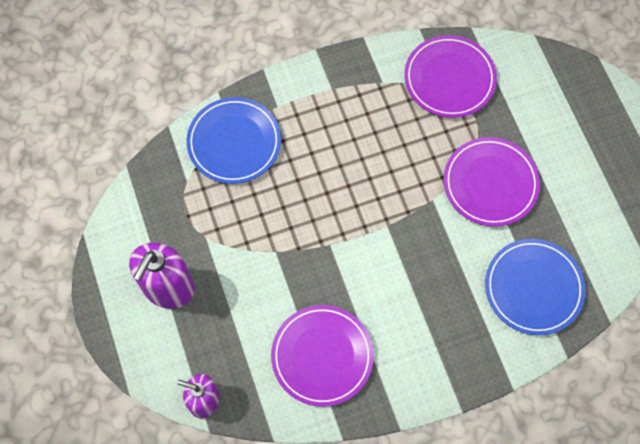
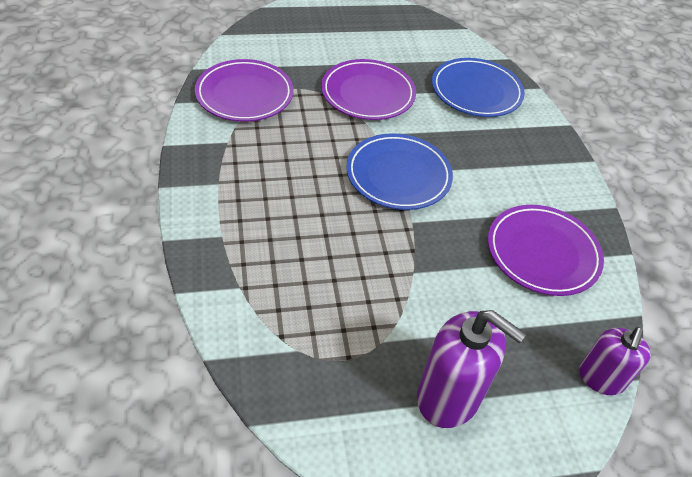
camera: 85 degrees left, 20 degrees down
blue plate [187,97,281,184] -> blue plate moved to [346,133,453,210]

